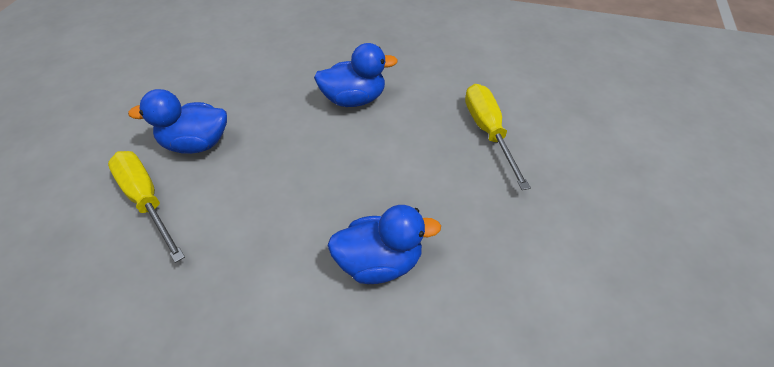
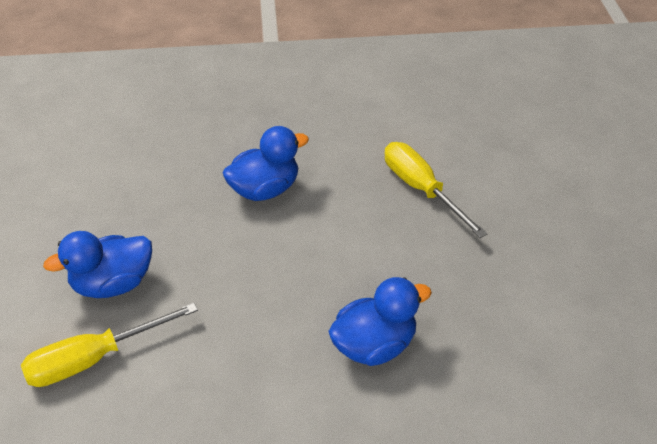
camera: 20 degrees left, 5 degrees down
yellow screwdriver [108,151,185,263] -> yellow screwdriver turned 60 degrees counterclockwise [21,303,198,387]

